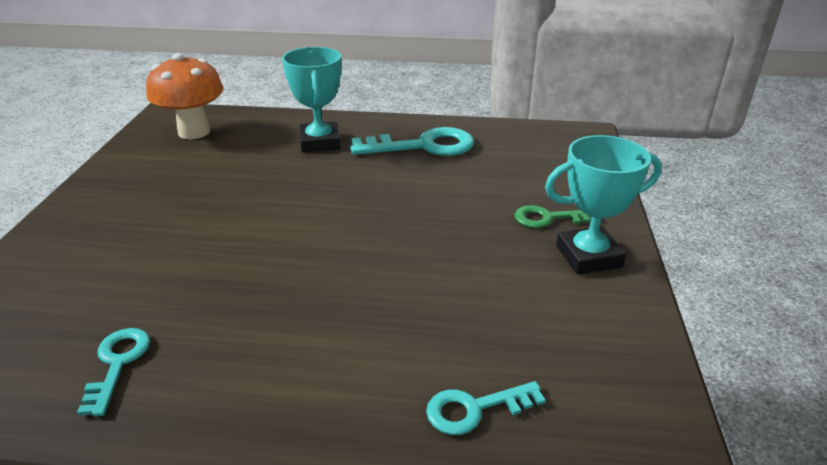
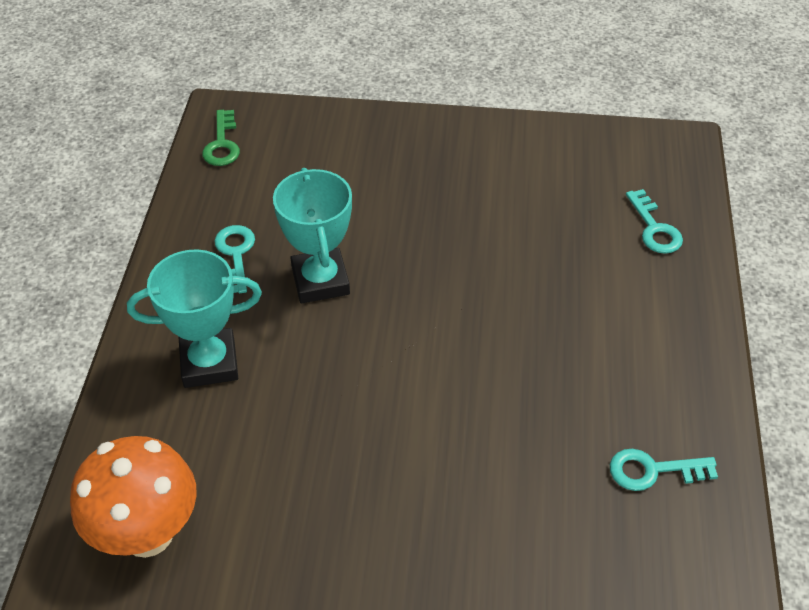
camera: 90 degrees left, 15 degrees up
turquoise key [350,127,474,156] -> turquoise key [214,225,255,293], size x0.57
green key [515,205,591,228] -> green key moved to [202,110,240,166]
turquoise trophy [545,135,662,274] -> turquoise trophy moved to [273,168,352,303]

